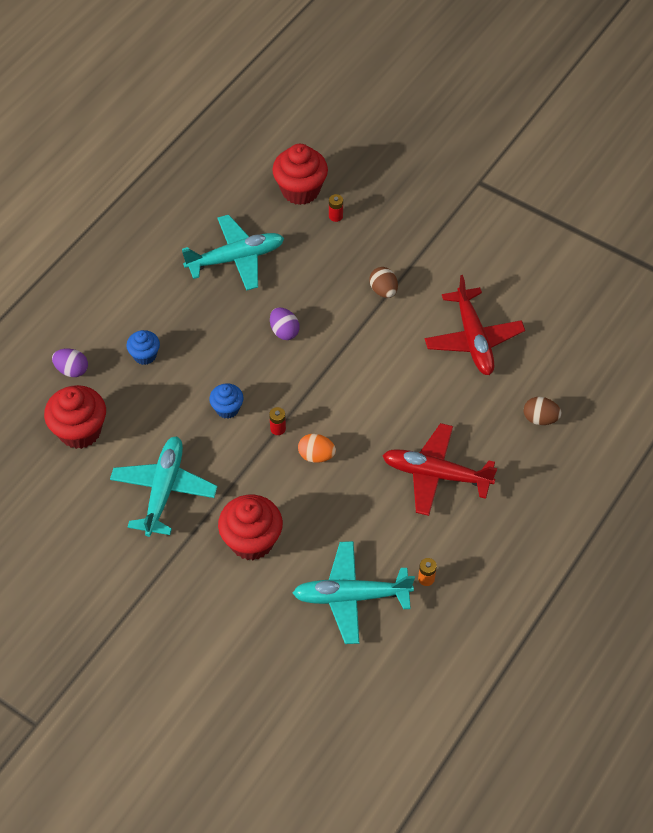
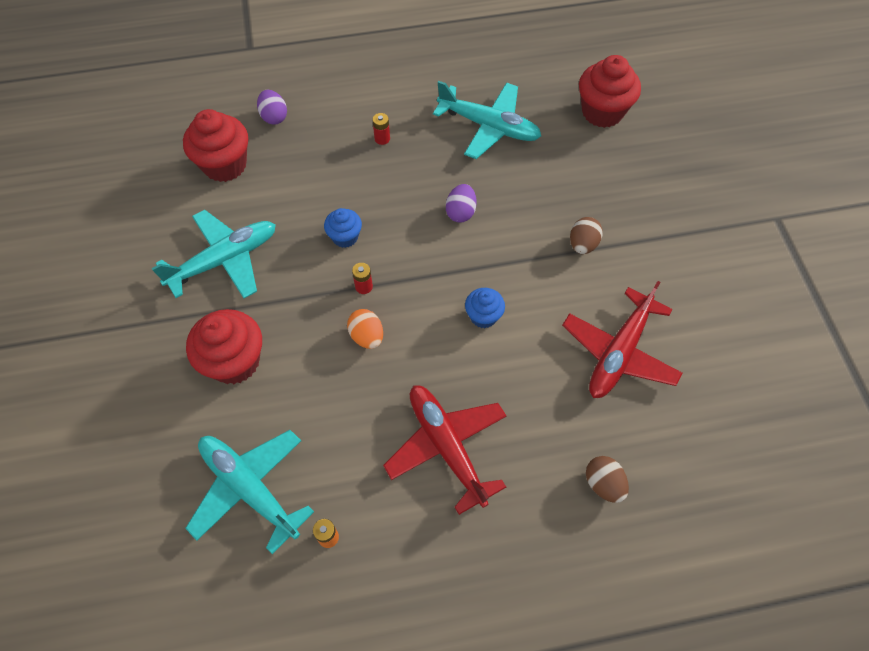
camera: 45 degrees right, 5 degrees up
blue cupcake [126,330,160,365] -> blue cupcake moved to [465,288,505,328]
red battery [329,194,343,222] -> red battery moved to [372,113,390,145]

